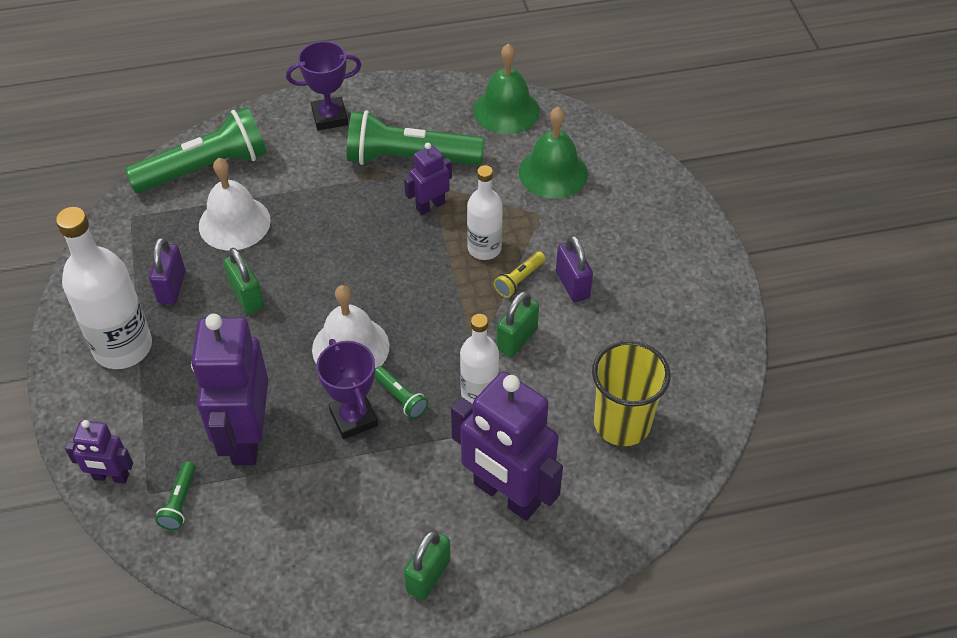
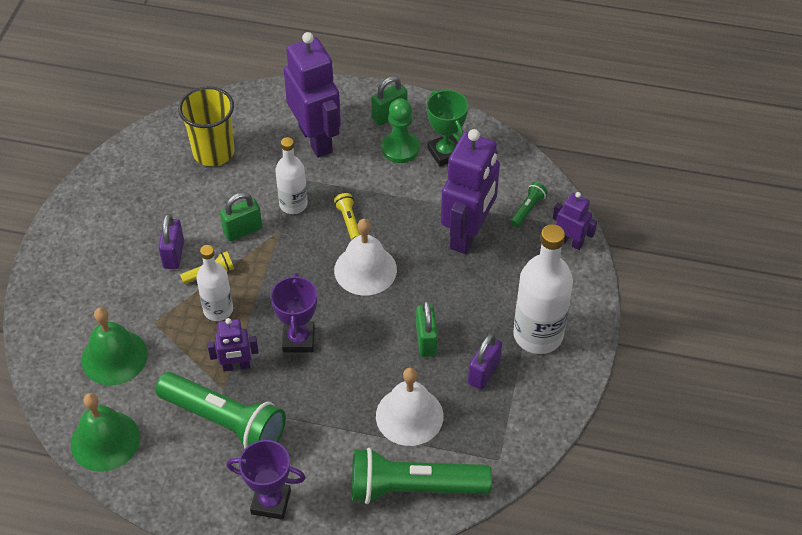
camera: 155 degrees left, 0 degrees up
purple trophy [316,339,378,439] -> purple trophy moved to [271,273,317,352]
green flashlight [374,366,428,419] -> yellow flashlight [334,193,361,240]
none -> green pawn [382,99,419,163]
none -> green trophy [427,90,468,166]

